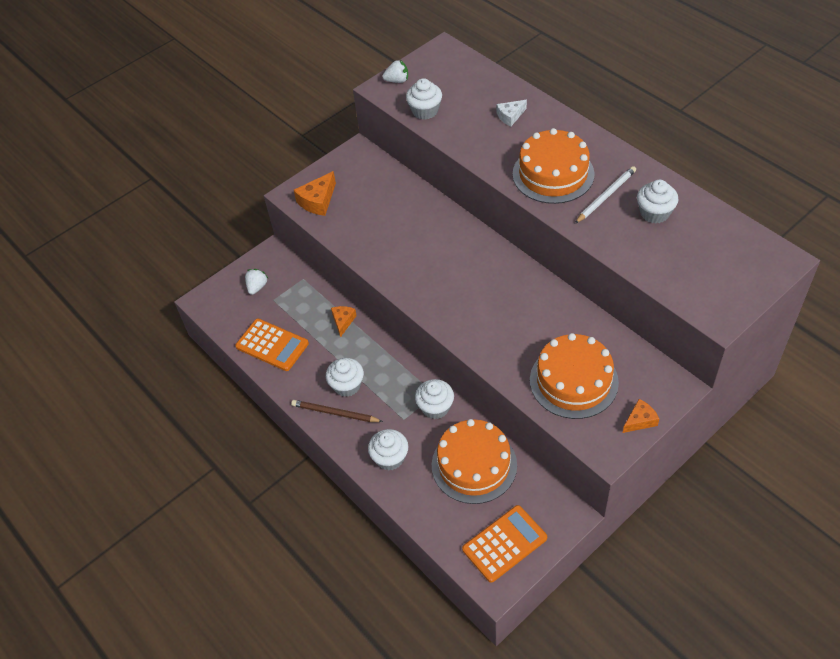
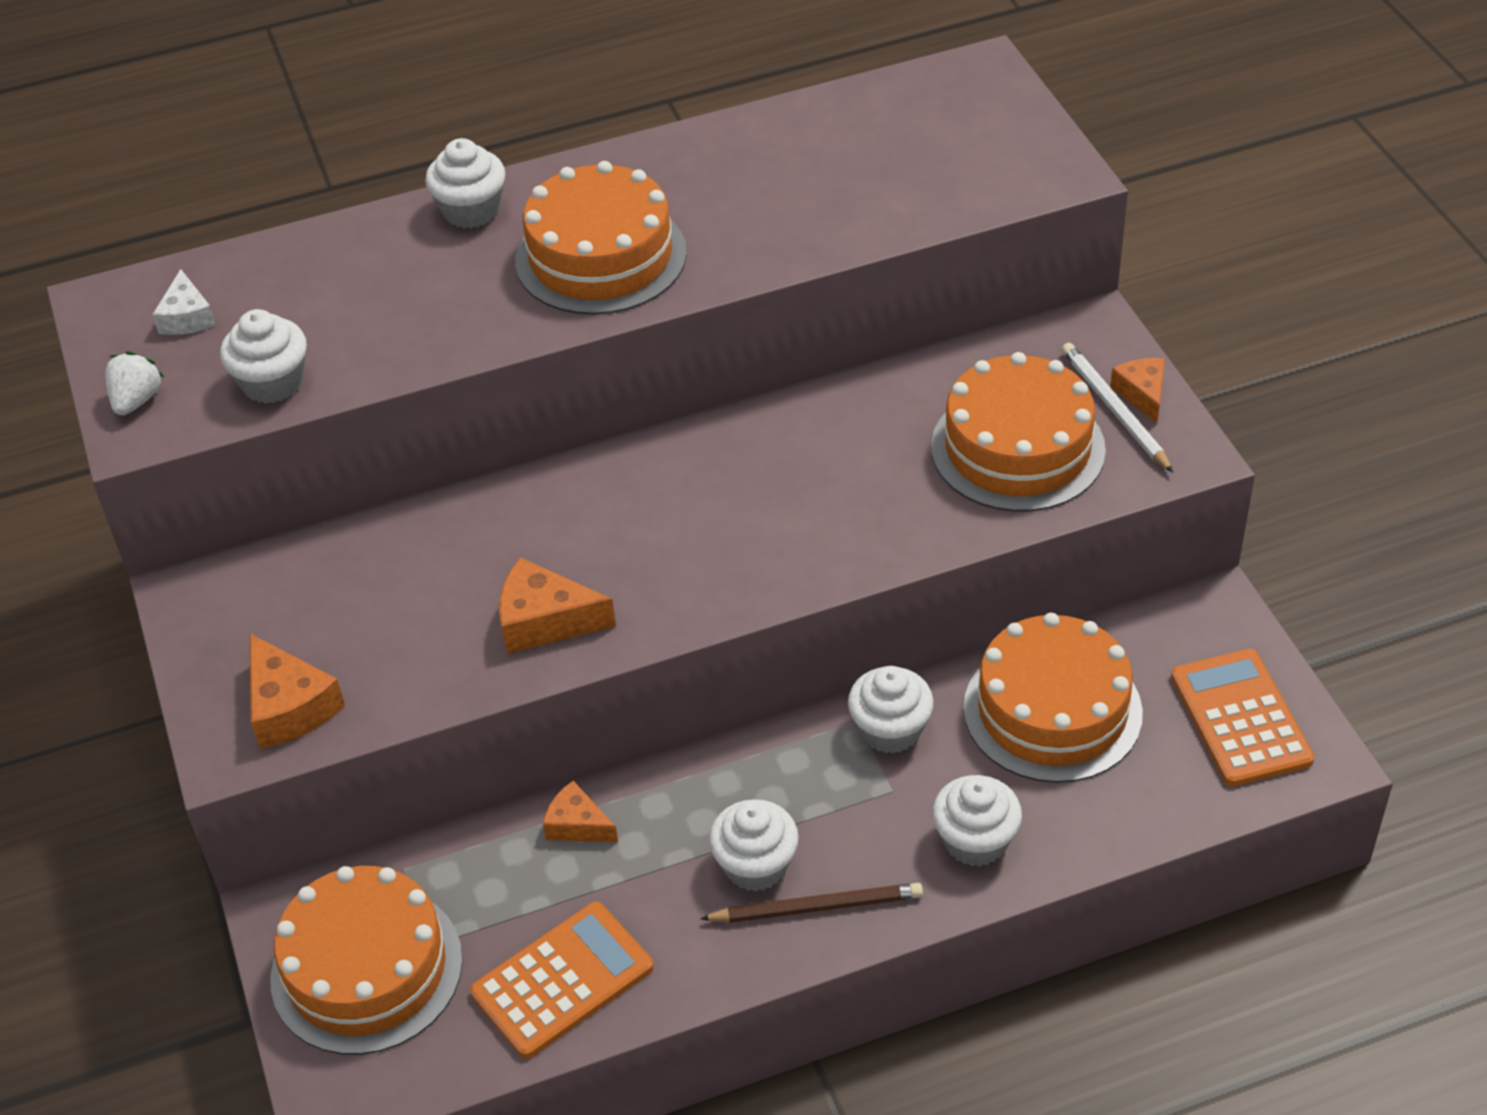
camera: 70 degrees left, 5 degrees down
white strawberry [245,269,268,295] -> orange cake [270,866,463,1055]
brown pencil [291,400,383,422] -> brown pencil turned 135 degrees counterclockwise [700,883,923,923]
white cheese [497,100,527,126] -> white cheese moved to [152,269,216,335]
white pencil [575,166,636,224] -> white pencil moved to [1062,343,1173,473]
white cupcake [637,180,678,224] -> white cupcake moved to [425,138,506,228]
none -> orange cheese [499,557,616,654]

